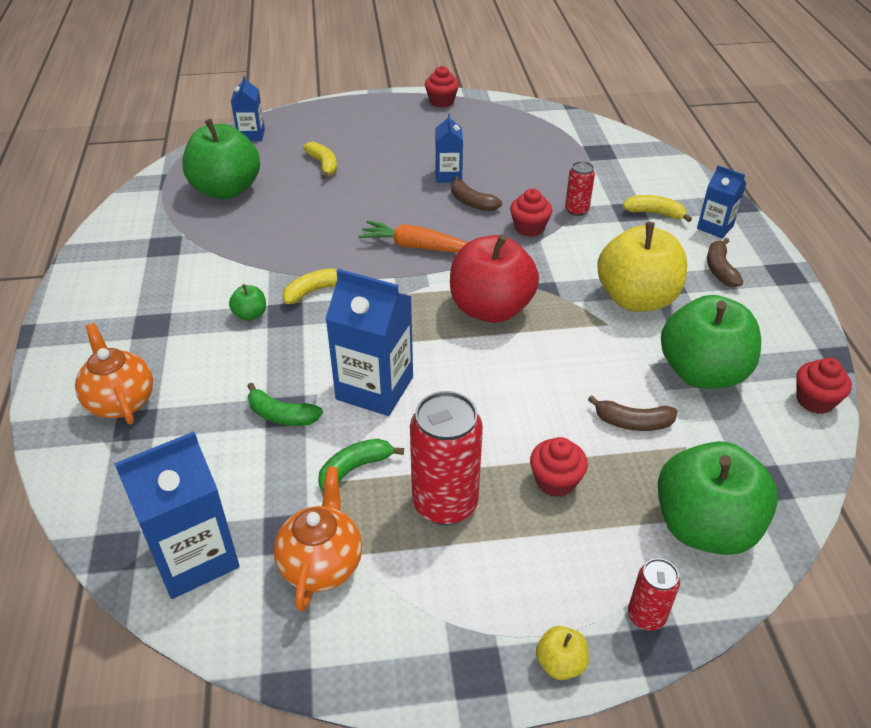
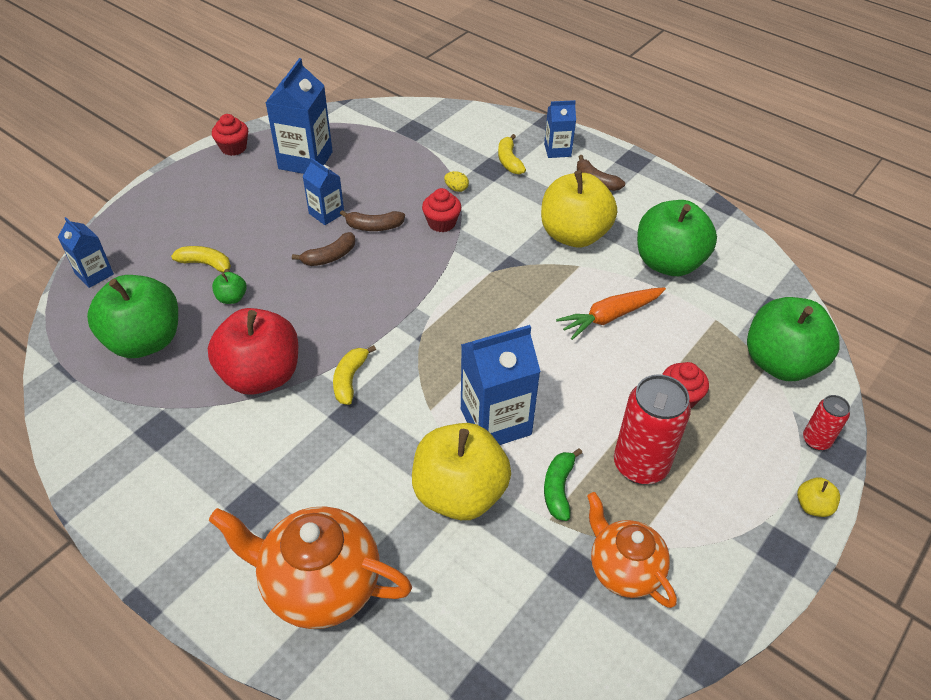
camera: 45 degrees left, 5 degrees up
orange teapot [75,323,153,425] -> orange teapot [209,507,412,629], size x1.52
blue carton [114,432,240,599] -> blue carton moved to [265,58,333,174]
green apple [229,284,266,321] -> green apple moved to [212,272,247,304]
green banana [247,383,323,426] -> yellow apple [412,423,511,520]
orange carrot [358,221,468,252] -> orange carrot moved to [556,287,666,340]
red apple [450,234,539,323] -> red apple moved to [208,308,298,395]
red can [565,161,595,216] -> yellow egg [444,171,469,192]
brown banana [588,395,677,431] -> brown banana moved to [292,232,355,266]
yellow banana [623,195,692,222] -> yellow banana turned 75 degrees counterclockwise [498,134,526,175]
red cupcake [796,358,852,414] -> none

